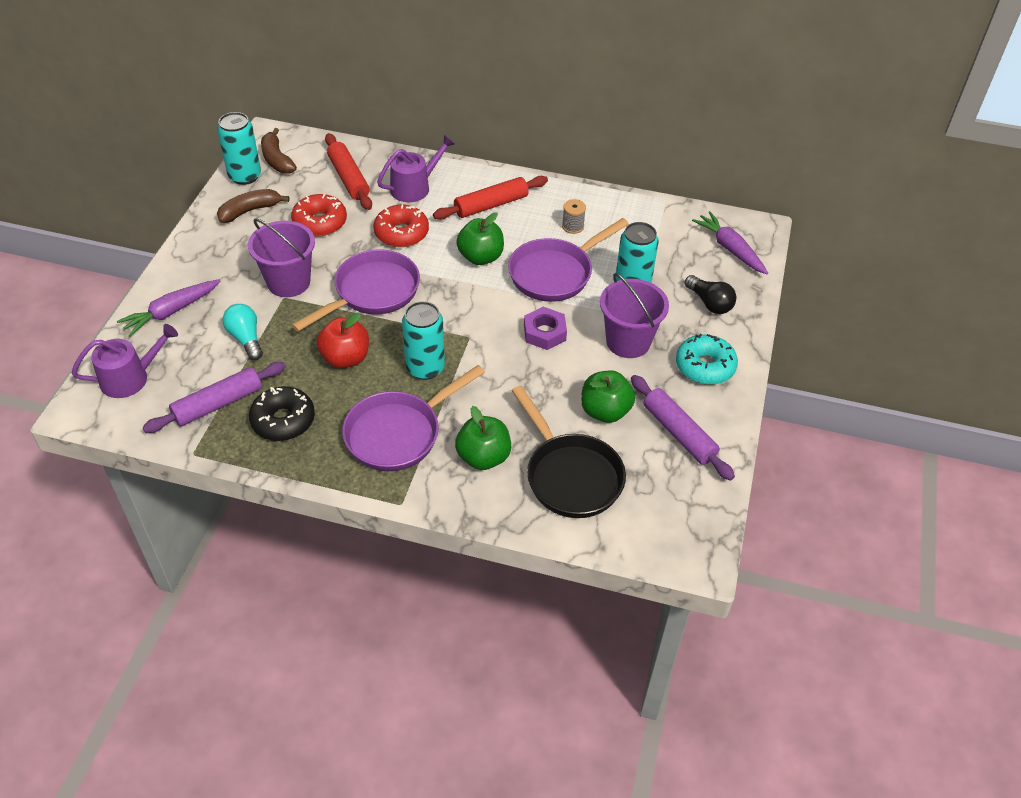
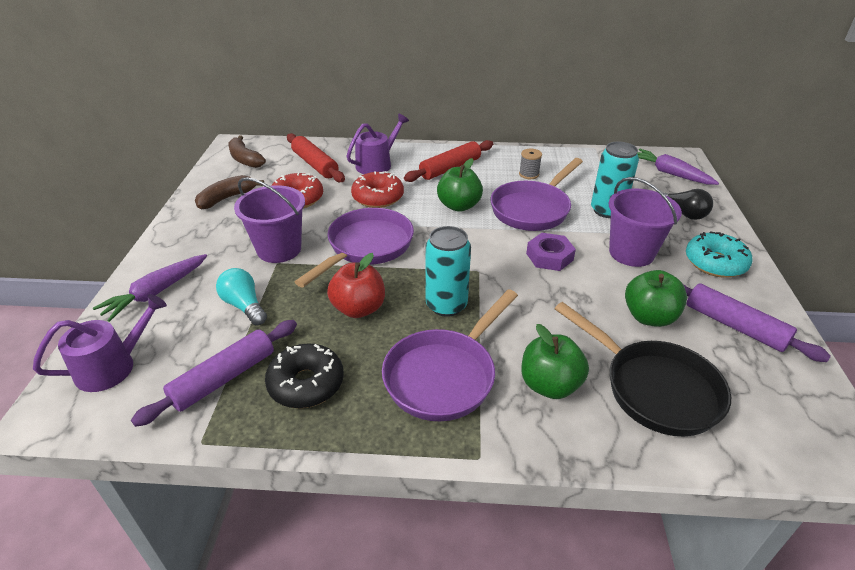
camera: 10 degrees left, 10 degrees down
turquoise can [217,112,261,185] -> none

